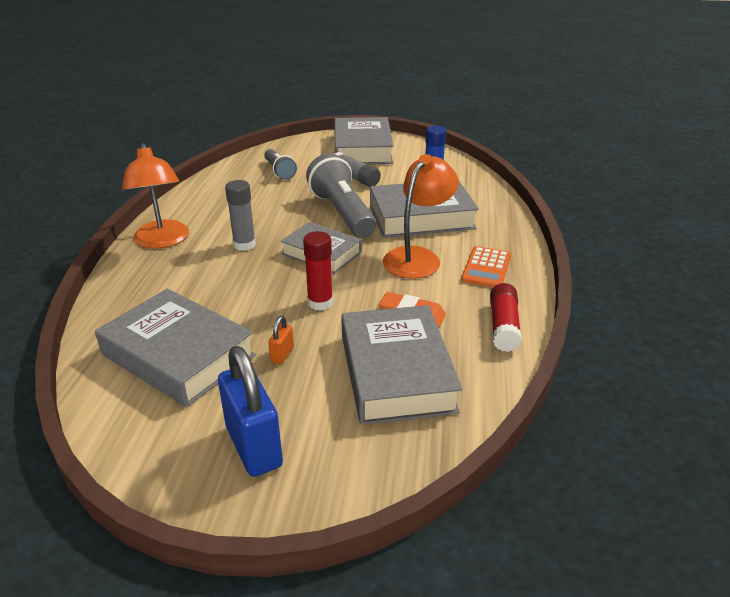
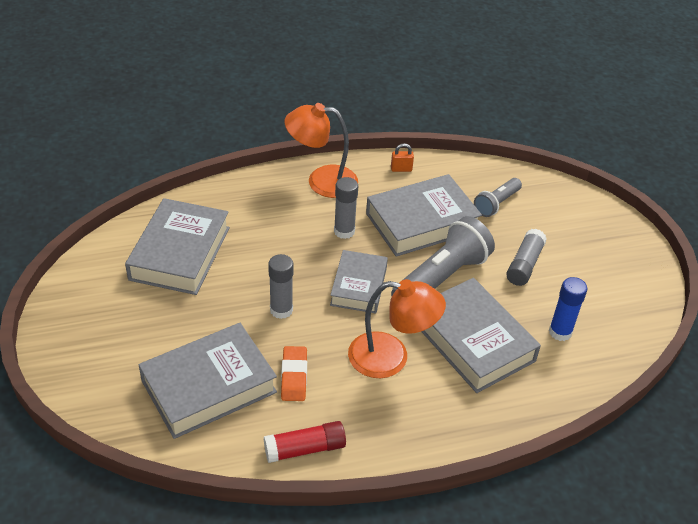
camera: 65 degrees right, 10 degrees up
orange lamp [122,143,189,249] -> orange lamp turned 45 degrees clockwise [285,103,358,198]
blue padlock [218,346,283,477] -> none
orange padlock [268,316,294,364] -> orange padlock moved to [391,143,414,172]
red glue stick [303,231,333,310] -> grey glue stick [268,254,294,319]
grey book [334,117,394,164] -> grey book moved to [366,174,482,257]
orange calculator [461,246,511,288] -> none

